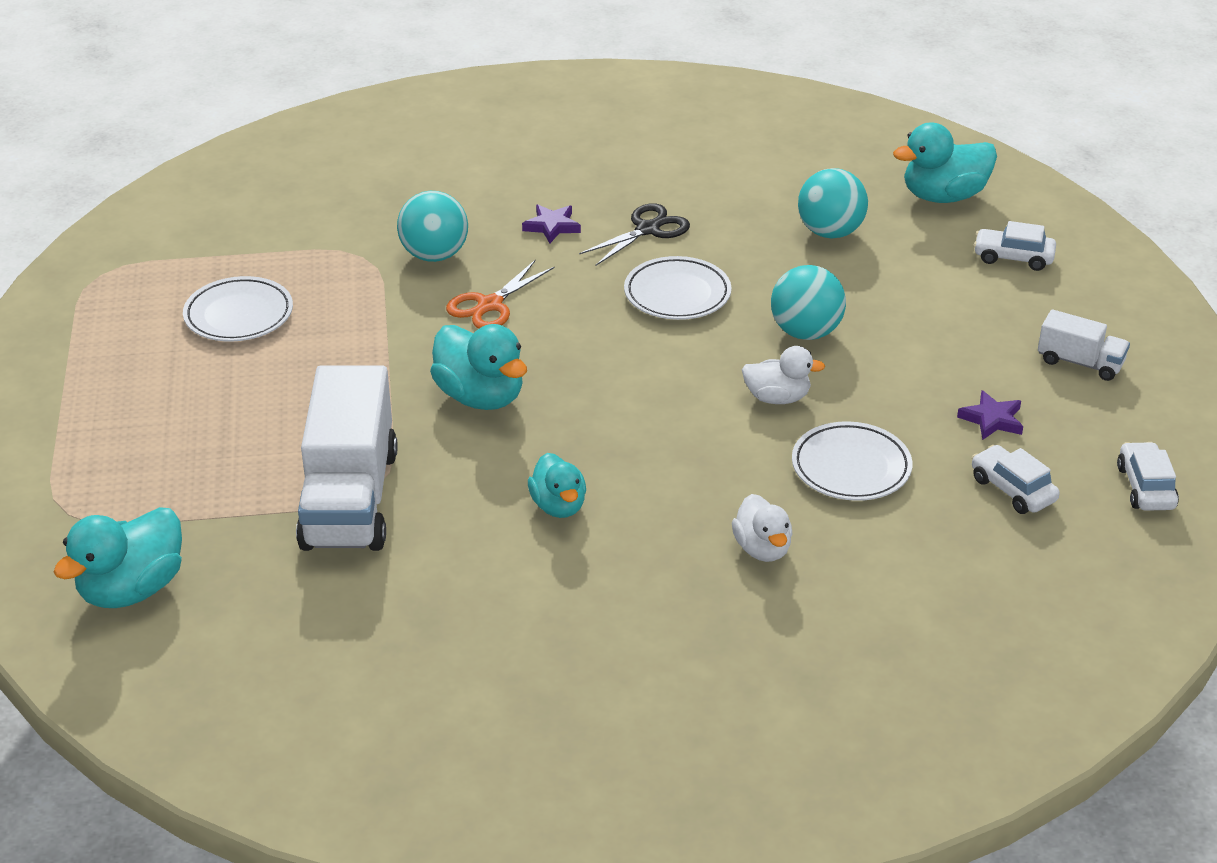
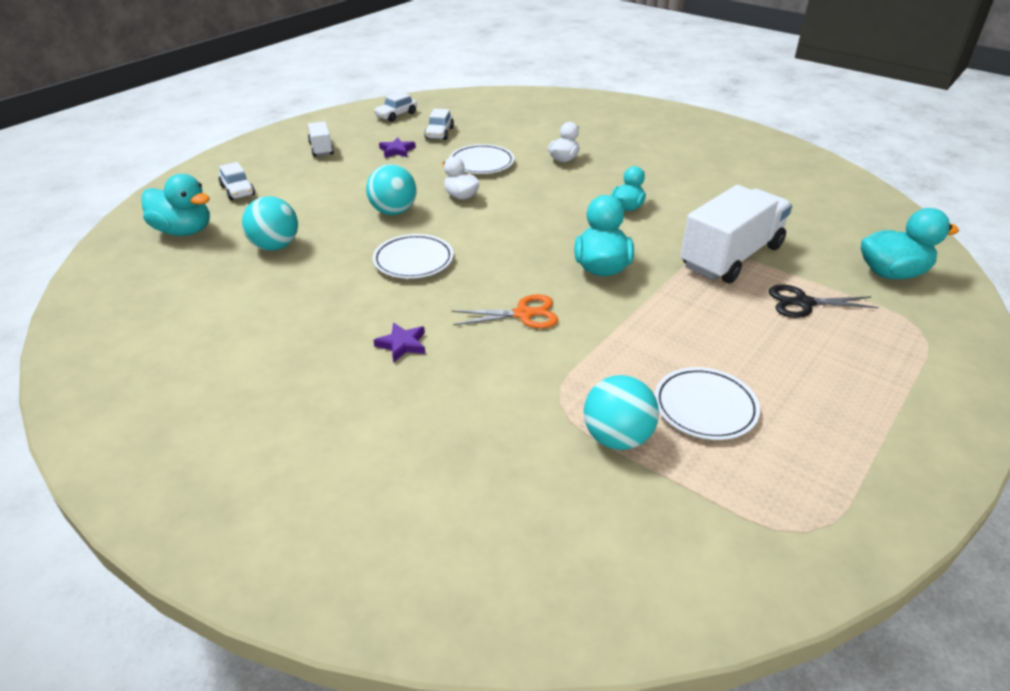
camera: 135 degrees left, 0 degrees up
turquoise ball [397,191,468,262] -> turquoise ball moved to [584,375,659,450]
black scissors [579,203,690,266] -> black scissors moved to [769,285,879,318]

